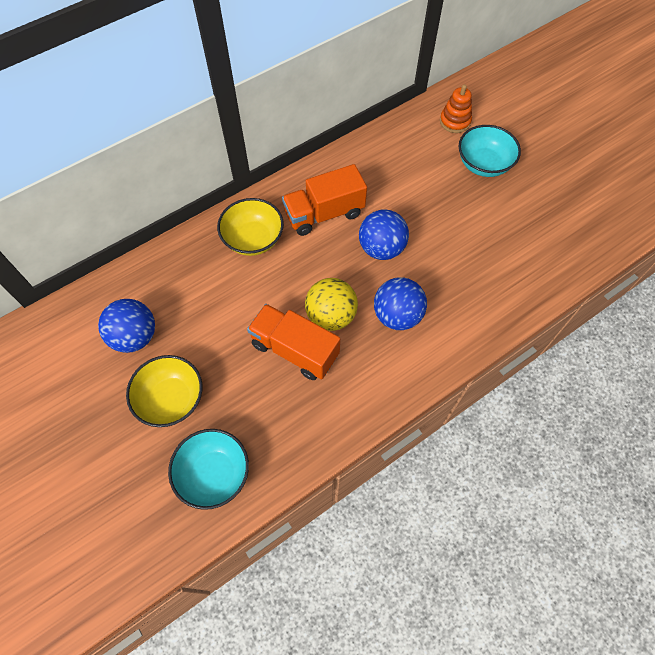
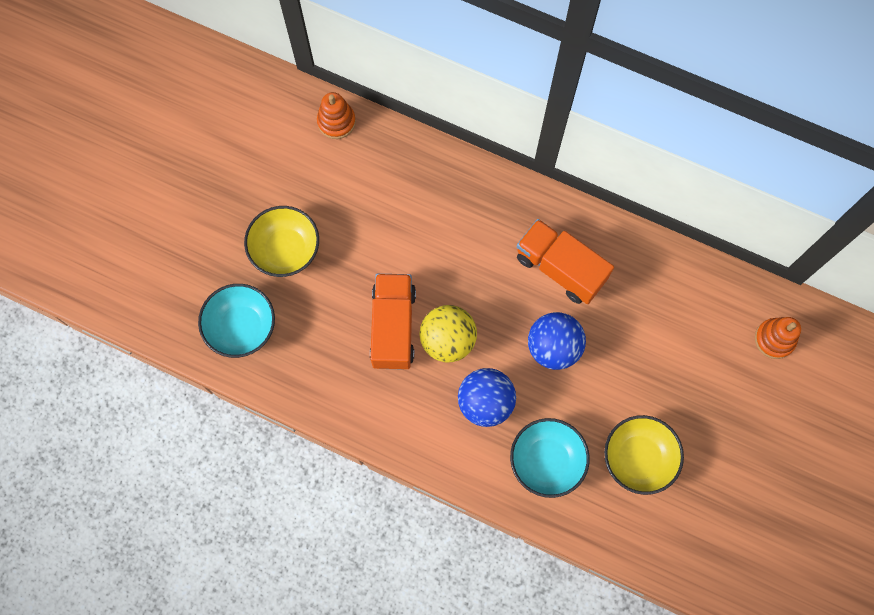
camera: 60 degrees right, 10 degrees up
blue ball [98,299,155,353] -> none
yellow bowl [217,198,284,256] -> yellow bowl moved to [604,415,684,495]
turquoise bowl [458,125,521,177] -> turquoise bowl moved to [510,418,590,498]
none -> orange stacking toy [317,92,356,139]

